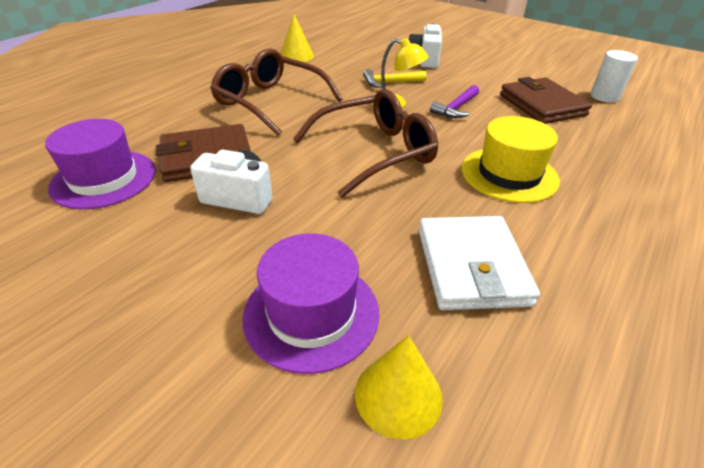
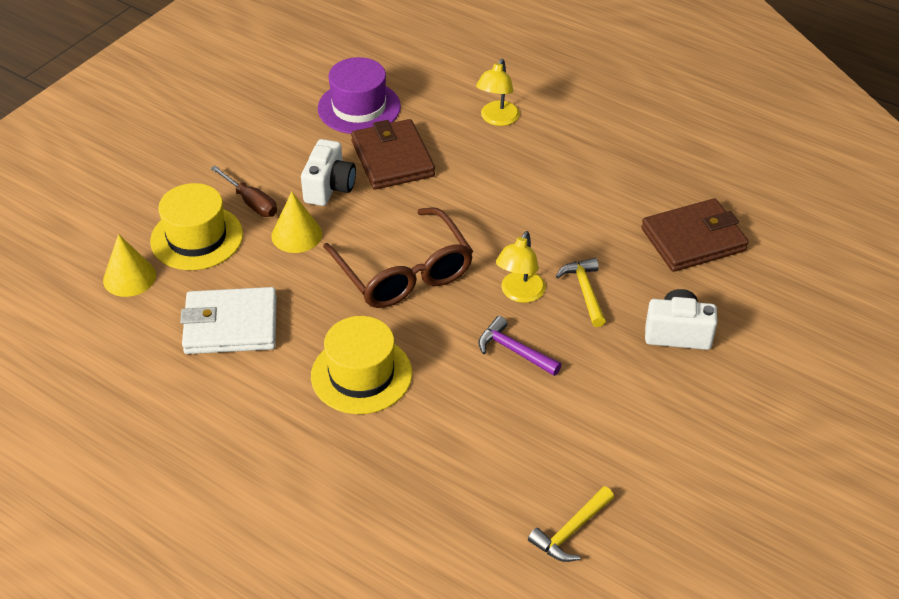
camera: 90 degrees right, 5 degrees up
brown glasses [210,49,343,136] -> none
purple hat [243,233,379,374] -> yellow hat [150,183,243,270]
yellow cone [280,14,314,62] -> yellow cone moved to [271,191,322,253]
brown wallet [500,77,592,124] -> brown wallet moved to [641,198,749,272]
white cylinder [590,50,638,103] -> yellow hammer [528,486,614,562]
none -> brown screwdriver [211,166,277,217]
none -> yellow lamp [476,59,520,126]

